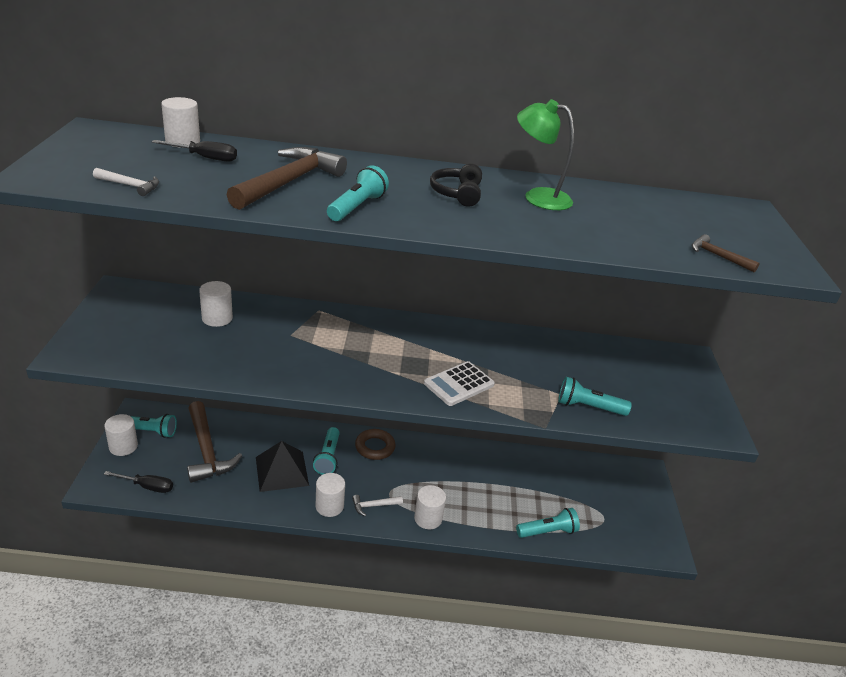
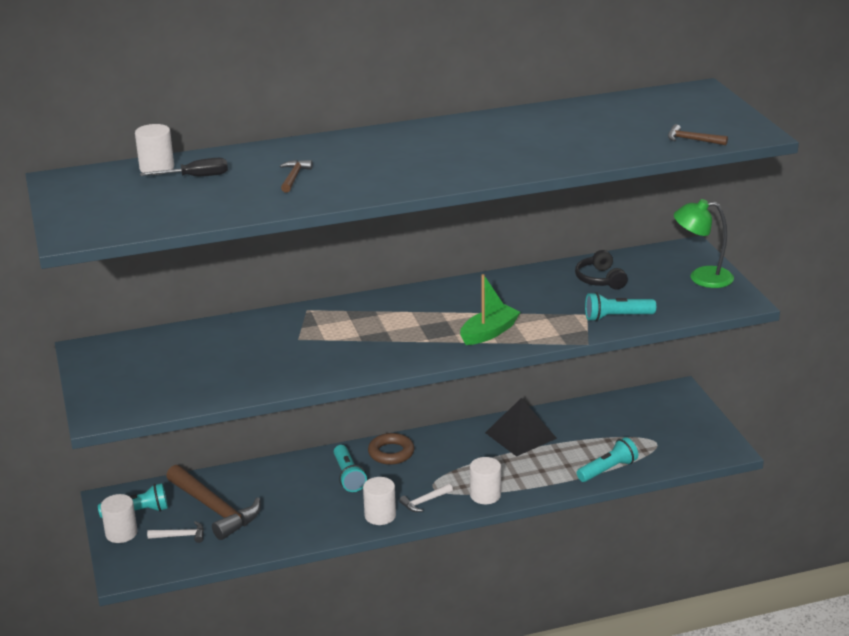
camera: 15 degrees left, 5 degrees down
white hammer [93,168,159,196] -> white hammer moved to [147,521,204,543]
black screwdriver [104,471,173,493] -> none
white cylinder [199,281,233,327] -> none
brown hammer [227,147,347,210] -> brown hammer [280,160,313,193], size x0.46
black pyramid [256,441,309,492] -> black pyramid moved to [485,398,557,457]
turquoise flashlight [327,165,389,221] -> none
white calculator [424,361,495,406] -> green boat [460,274,520,345]
black headphones [430,163,482,207] -> black headphones moved to [575,250,628,289]
green lamp [517,99,574,210] -> green lamp moved to [674,199,734,288]

